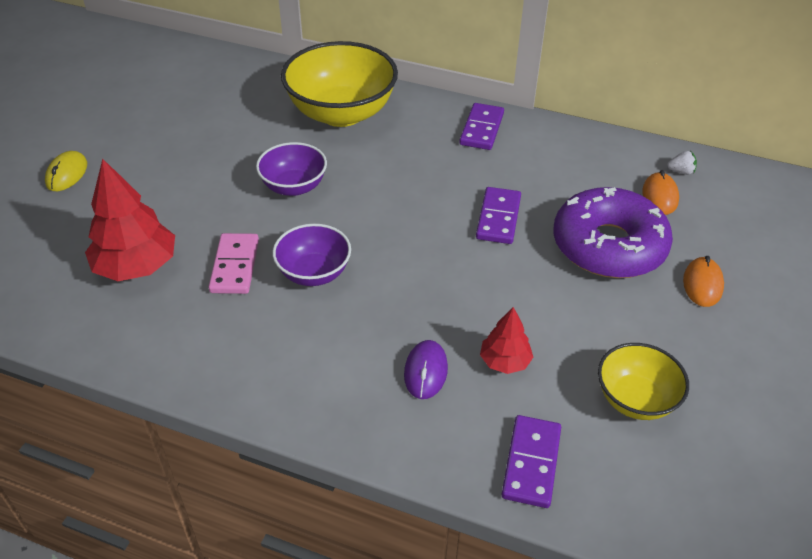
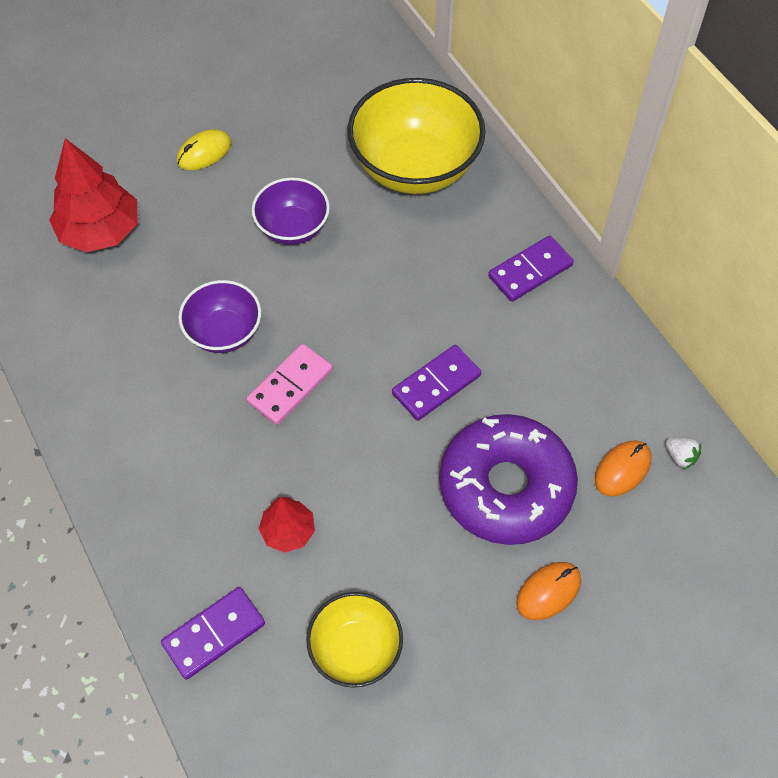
camera: 40 degrees right, 15 degrees up
yellow mouse [45,151,87,191] -> yellow mouse moved to [177,129,231,170]
pink domino [209,233,259,294] -> pink domino moved to [246,344,333,425]
purple mouse [404,340,448,399] -> none

